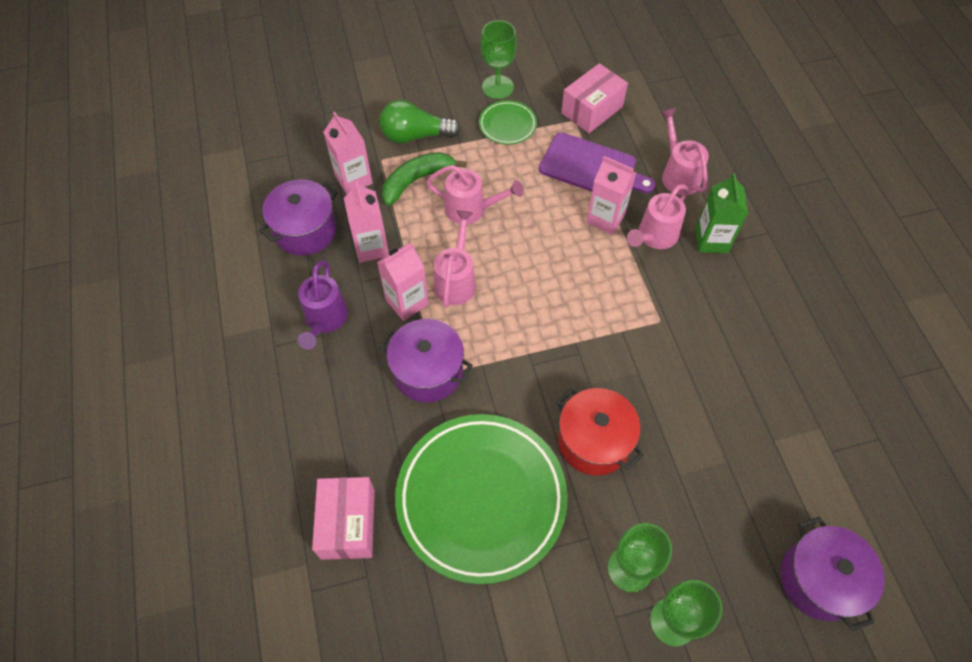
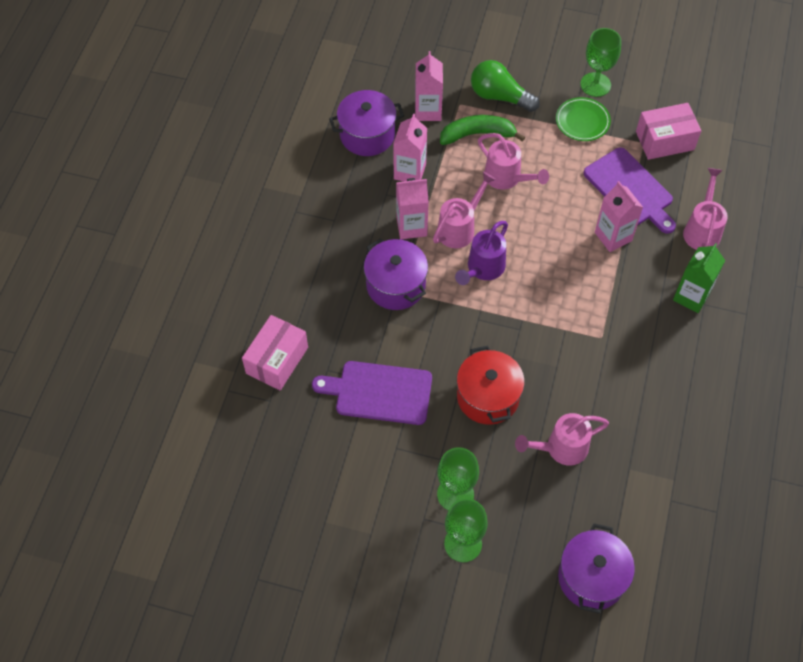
camera: 30 degrees right, 0 degrees up
purple watering can [297,260,348,350] -> purple watering can moved to [455,221,508,285]
green plate [395,414,568,584] -> purple cutting board [312,361,432,425]
pink watering can [627,184,689,249] -> pink watering can moved to [515,413,609,466]

